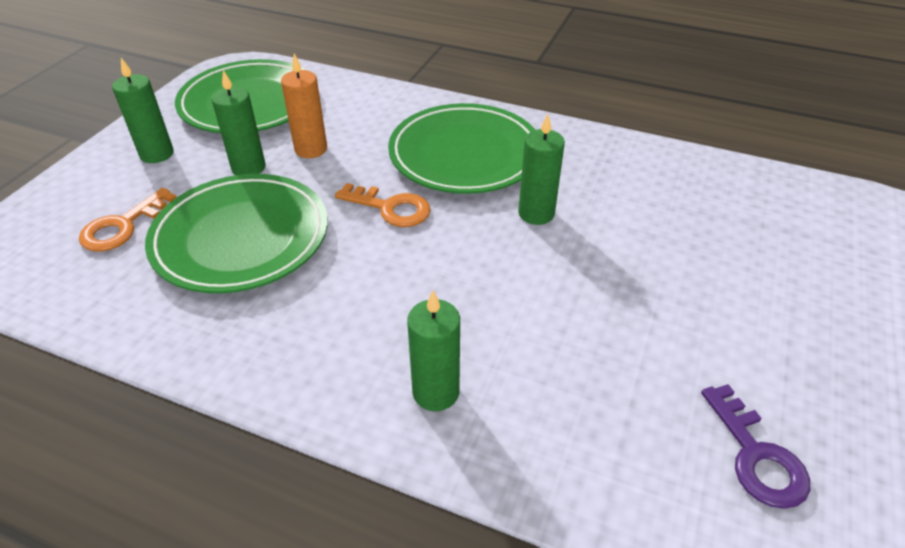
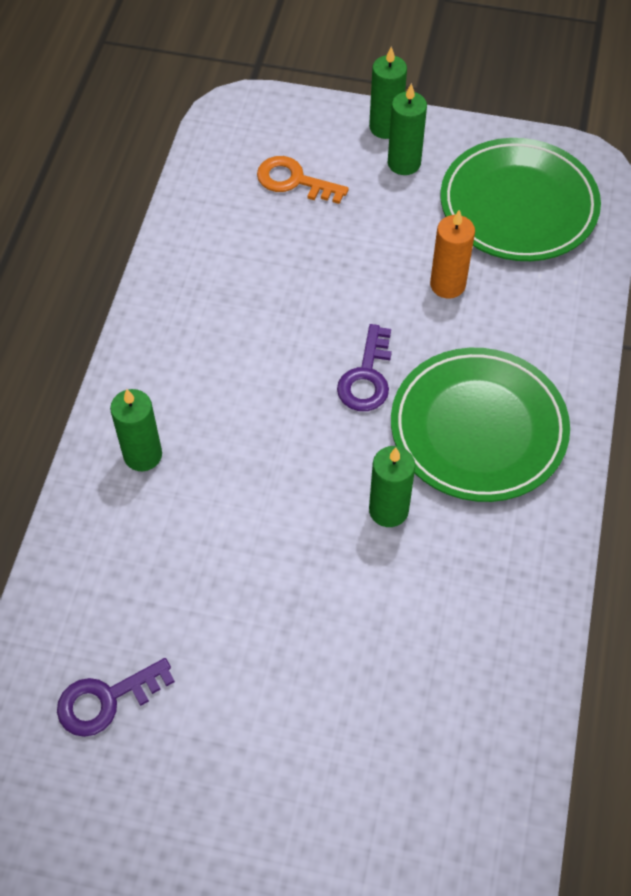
camera: 80 degrees right, 15 degrees up
green plate [145,174,328,293] -> none
green candle [211,70,266,175] -> green candle moved to [369,47,407,139]
orange key [335,183,431,227] -> purple key [337,324,392,411]

